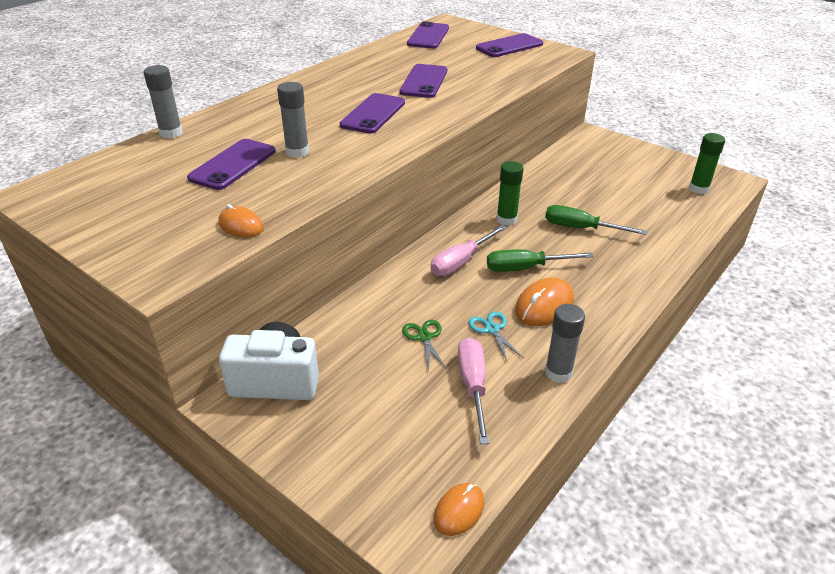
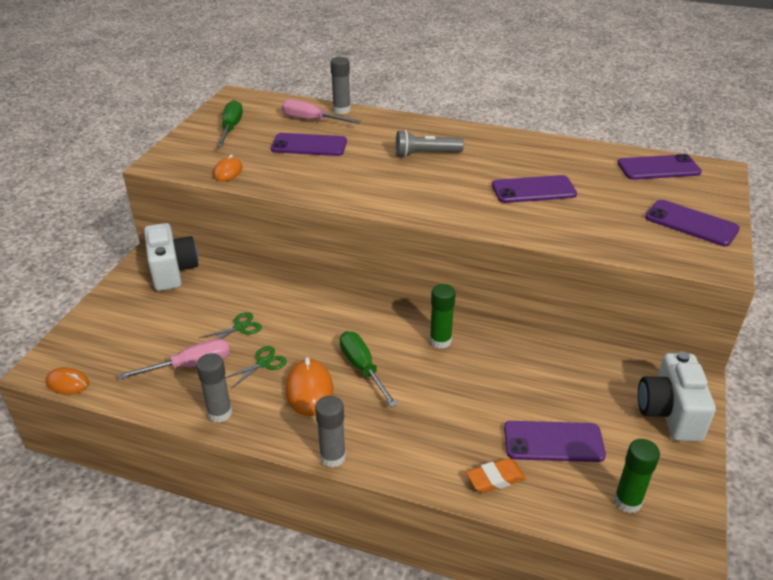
camera: 70 degrees right, 0 degrees up
grey glue stick [277,82,309,158] -> grey glue stick moved to [315,396,346,468]
purple phone [340,93,405,134] -> purple phone moved to [504,421,606,462]
pink screwdriver [431,225,507,276] -> pink screwdriver moved to [282,99,361,124]
turquoise scissors [468,311,524,361] -> green scissors [225,346,287,388]
orange mouse [515,277,574,326] -> orange mouse turned 60 degrees clockwise [285,357,333,416]
green screwdriver [545,205,648,235] -> green screwdriver moved to [217,100,243,147]
none -> grey flashlight [396,130,464,157]
none -> orange eraser [466,458,526,493]
none -> white camera [638,351,716,441]

